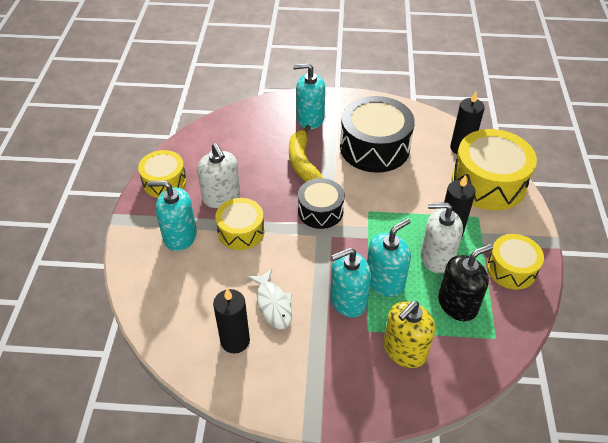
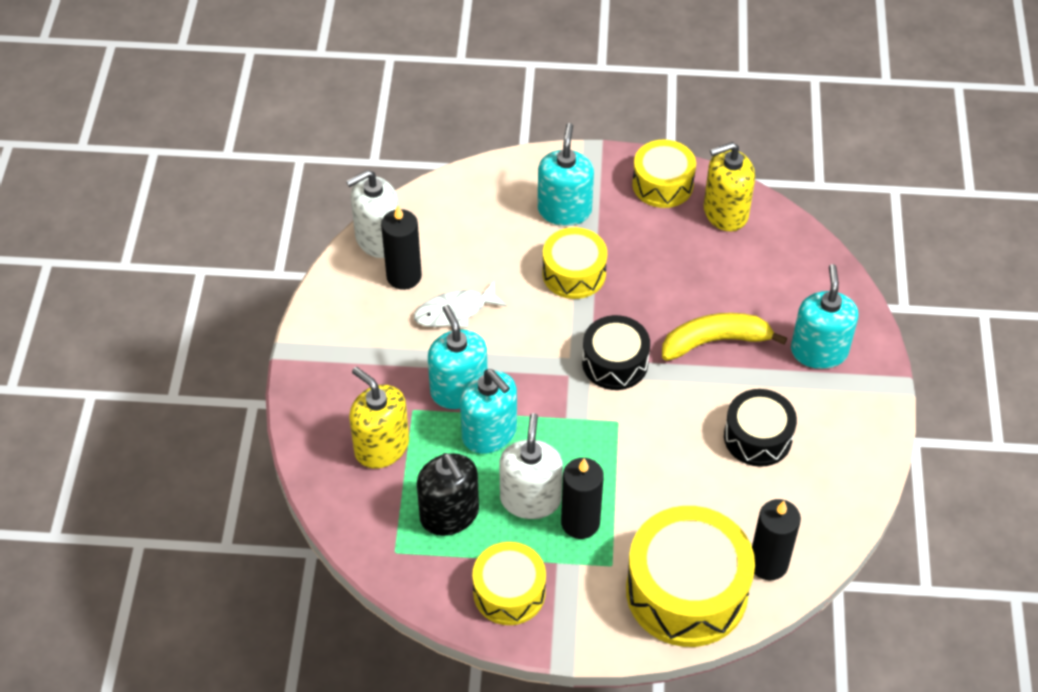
camera: 90 degrees right, 5 degrees up
white soap dispenser [197,143,240,208] -> white soap dispenser moved to [346,170,399,258]
black drum [340,96,415,173] -> black drum [724,389,797,467], size x0.59
none -> yellow soap dispenser [703,142,755,231]

